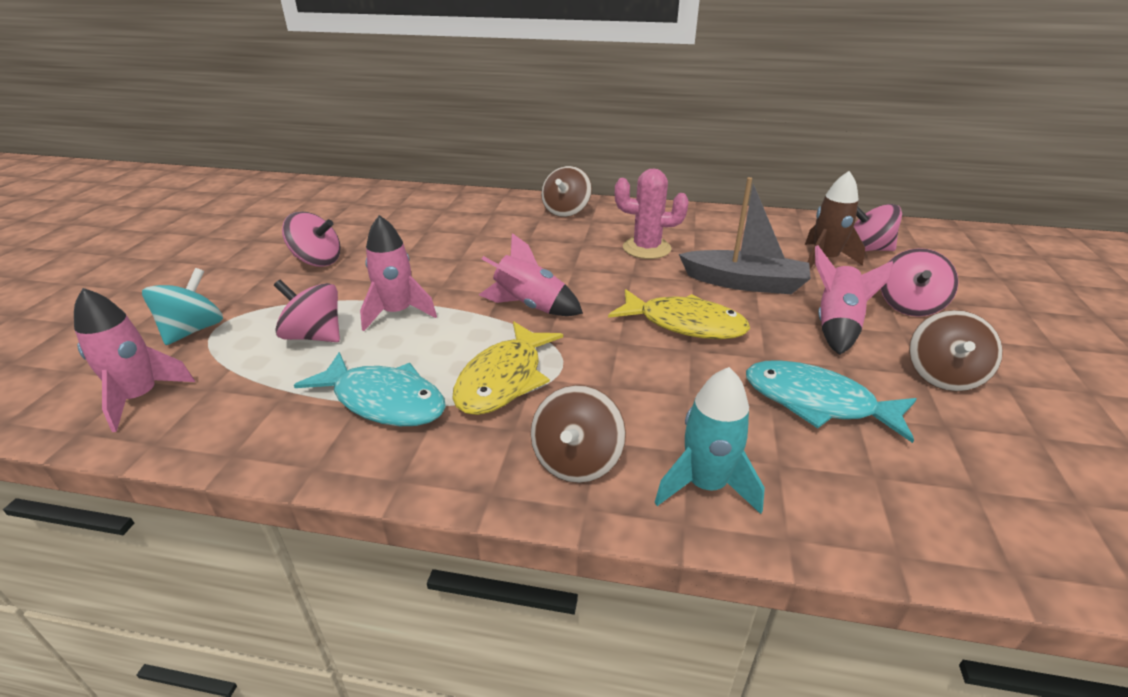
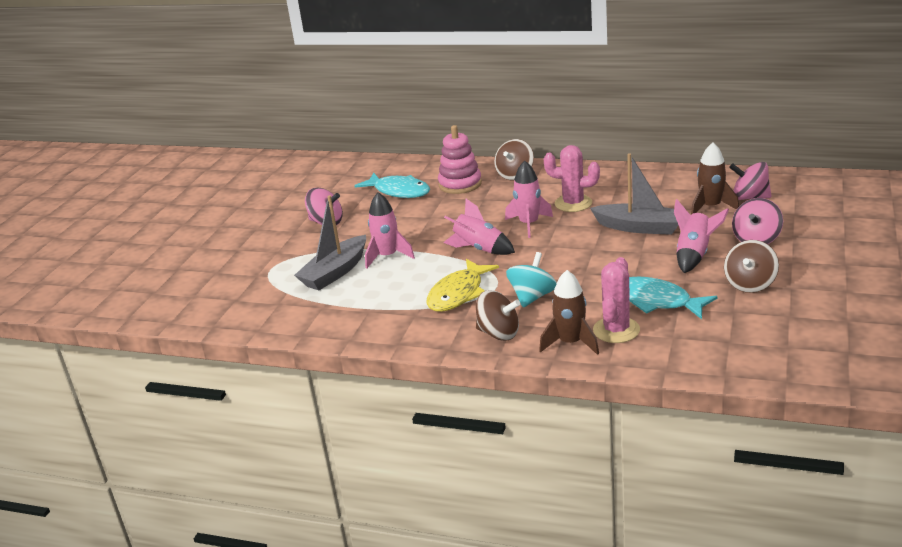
camera: 10 degrees right, 5 degrees down
pink rocket [74,288,195,432] -> pink rocket moved to [505,160,553,238]
turquoise spinning top [142,268,223,345] -> turquoise spinning top moved to [506,252,557,308]
pink spinning top [274,280,340,342] -> grey boat [294,195,366,290]
turquoise fish [294,352,446,426] -> turquoise fish moved to [355,173,430,198]
brown spinning top [531,385,626,483] -> brown spinning top turned 90 degrees counterclockwise [476,290,520,341]
yellow fish [608,289,750,339] -> none
turquoise rocket [655,367,765,514] -> brown rocket [539,270,599,355]
none -> pink stacking toy [438,125,482,194]
none -> pink cactus [593,257,640,343]

